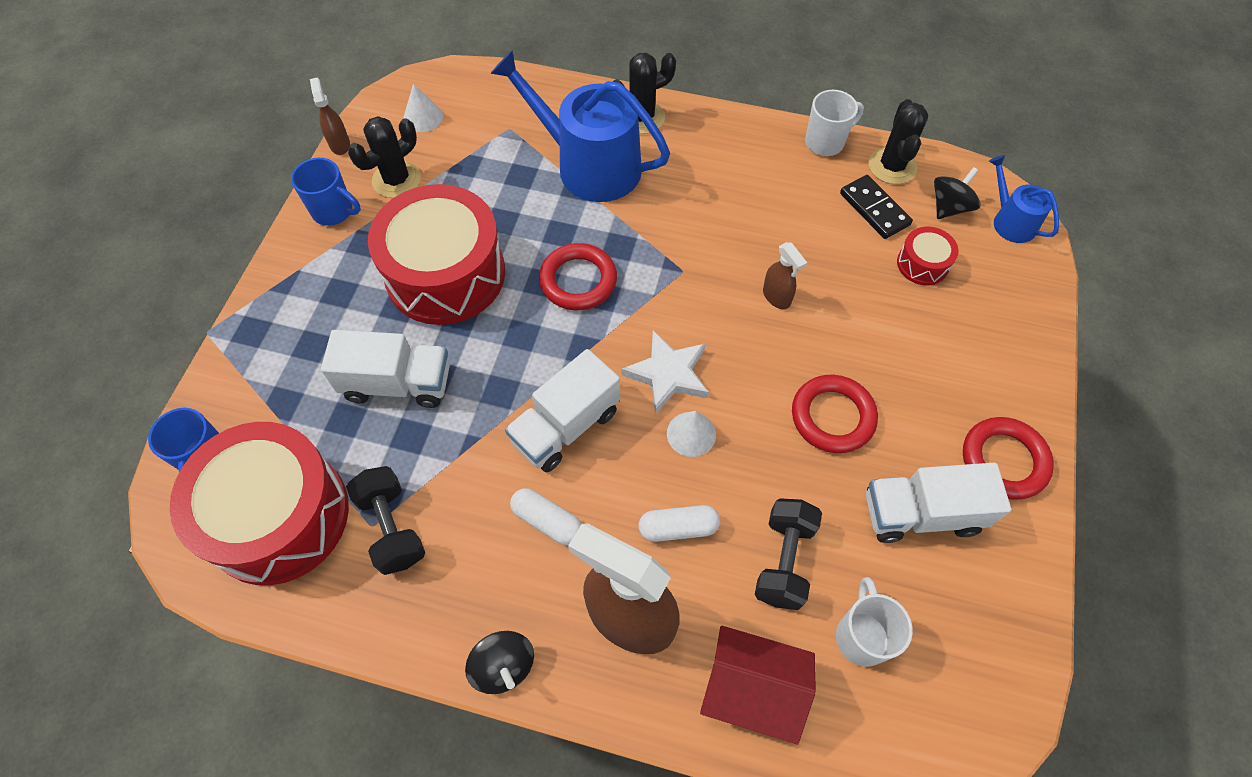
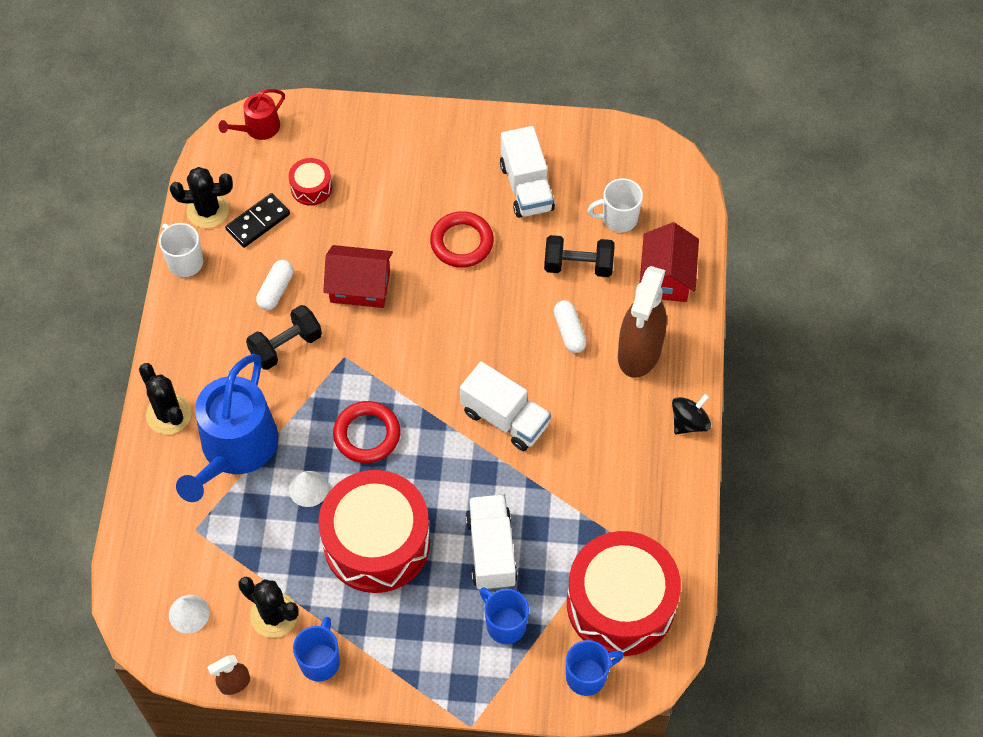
camera: 100 degrees left, 0 degrees up
black dumbbell [346,466,425,575] -> black dumbbell moved to [246,305,322,370]
white capsule [510,488,582,546] -> white capsule moved to [256,260,293,310]
white star [622,330,709,415] -> none
white cone [667,411,716,457] -> white cone moved to [289,471,328,507]
brown spray bottle [763,242,807,309] -> red house [323,245,393,308]
black spinning top [934,167,981,219] -> none
red ring [963,417,1054,500] -> none
blue watering can [989,155,1059,243] -> red watering can [218,89,285,140]
none -> blue mug [479,588,529,644]

